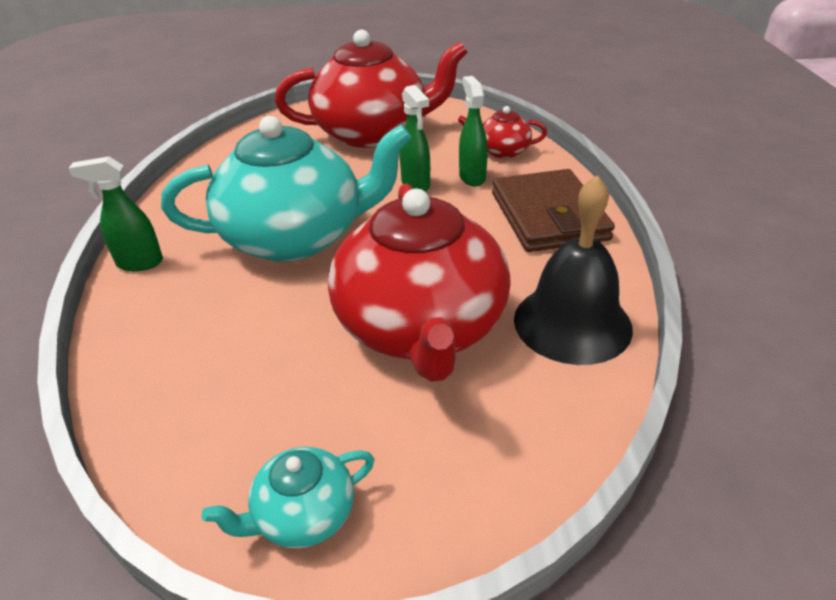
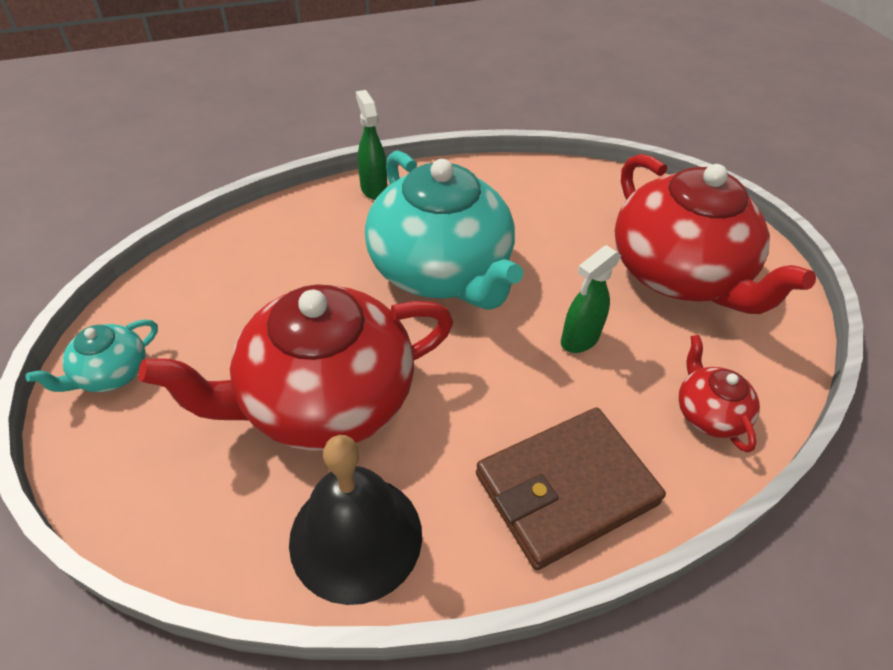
camera: 70 degrees right, 10 degrees up
turquoise teapot [202,447,375,548] -> turquoise teapot turned 90 degrees counterclockwise [26,319,158,392]
green spray bottle [459,76,488,186] -> none

